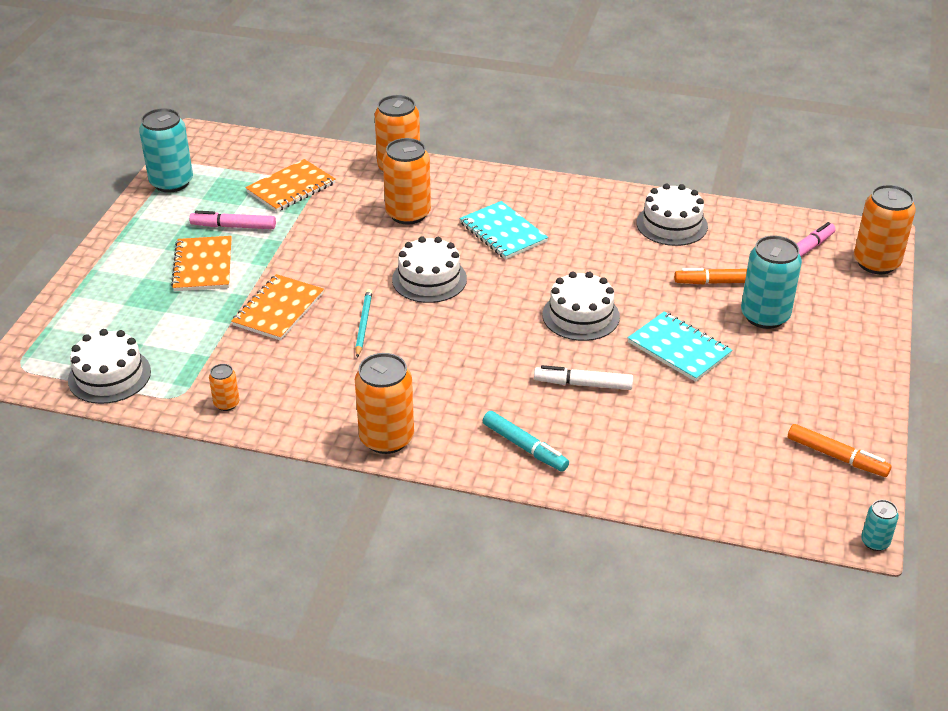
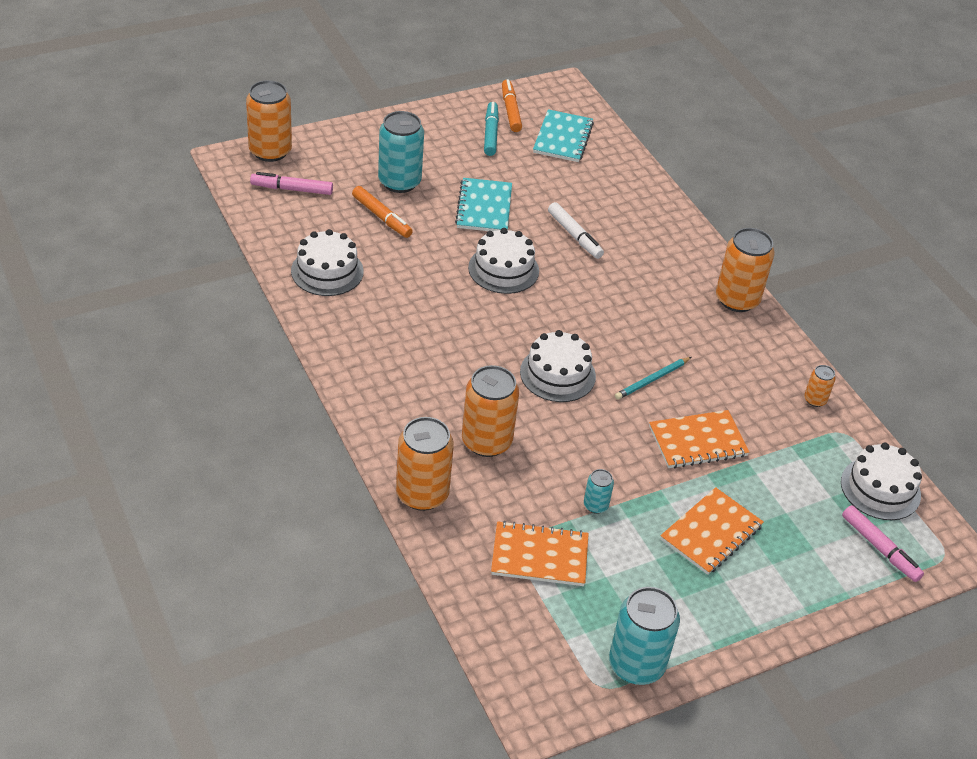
camera: 135 degrees left, 5 degrees up
pink marker [189,211,276,229] -> pink marker moved to [842,505,924,582]
turquoise notebook [459,201,548,260] -> turquoise notebook moved to [533,109,594,162]
turquoise marker [483,411,569,472] -> turquoise marker moved to [484,102,499,156]
turquoise can [861,500,899,551] -> turquoise can moved to [584,469,614,514]

